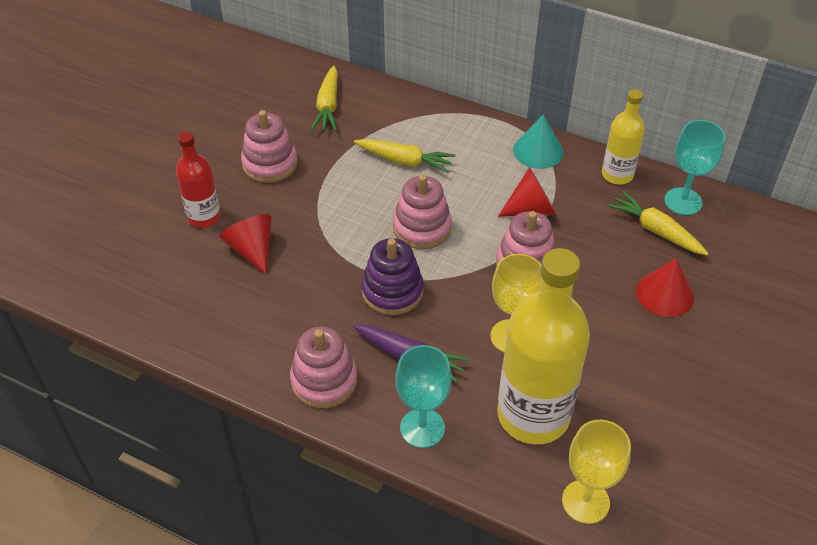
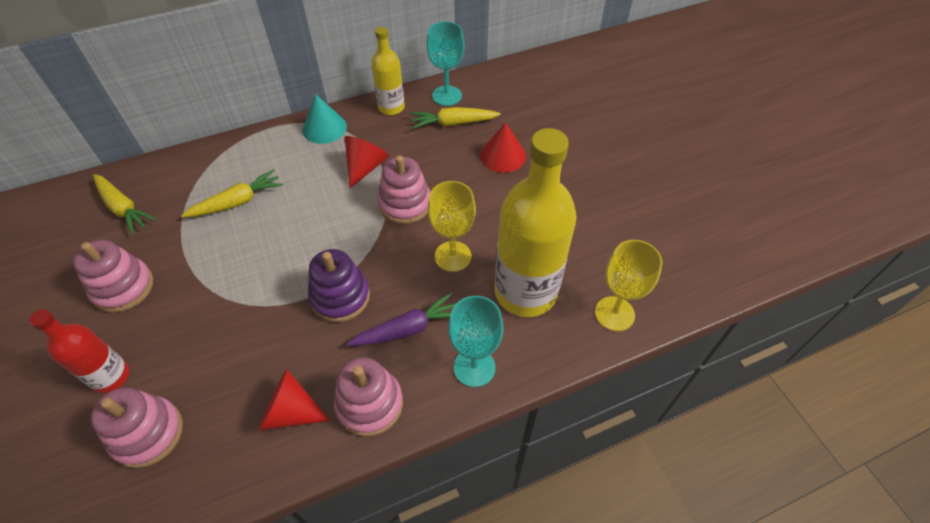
camera: 50 degrees left, 5 degrees up
red cone [219,214,272,275] -> red cone moved to [259,369,330,431]
pink stacking toy [393,174,452,249] -> pink stacking toy moved to [91,387,183,468]

